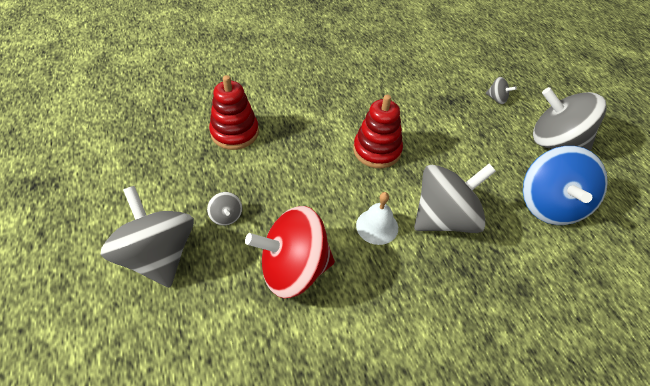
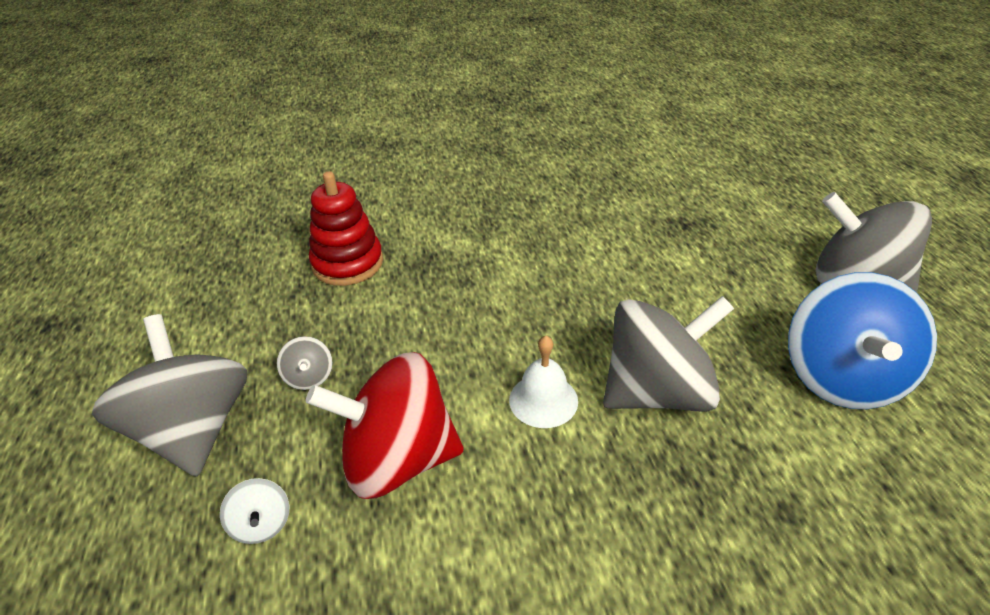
camera: 10 degrees right, 10 degrees down
red stacking toy [353,95,403,168] -> none
grey spinning top [486,77,517,104] -> none
none -> white spinning top [220,478,289,544]

